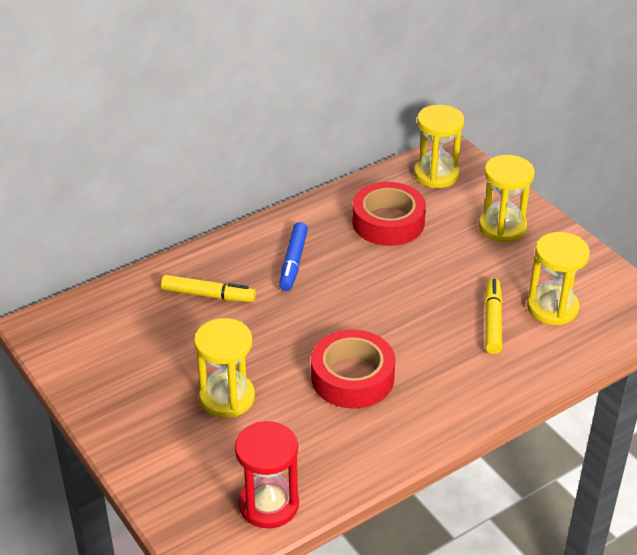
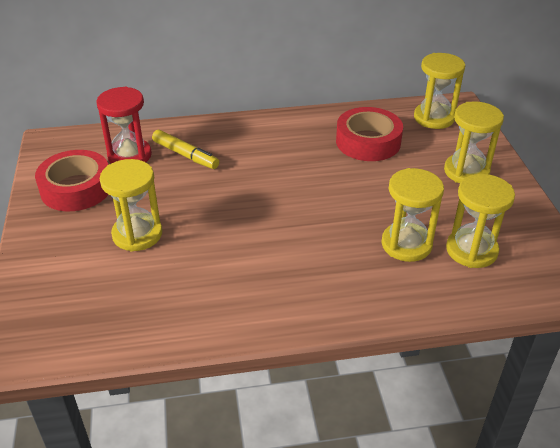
camera: 25 degrees right, 0 degrees up
red hourglass [235,421,299,528] -> red hourglass moved to [96,87,152,164]
blue marker [279,222,308,291] -> none
red tape [311,329,395,409] -> red tape moved to [35,150,109,211]
yellow marker [485,278,503,354] -> yellow hourglass [381,168,444,262]

